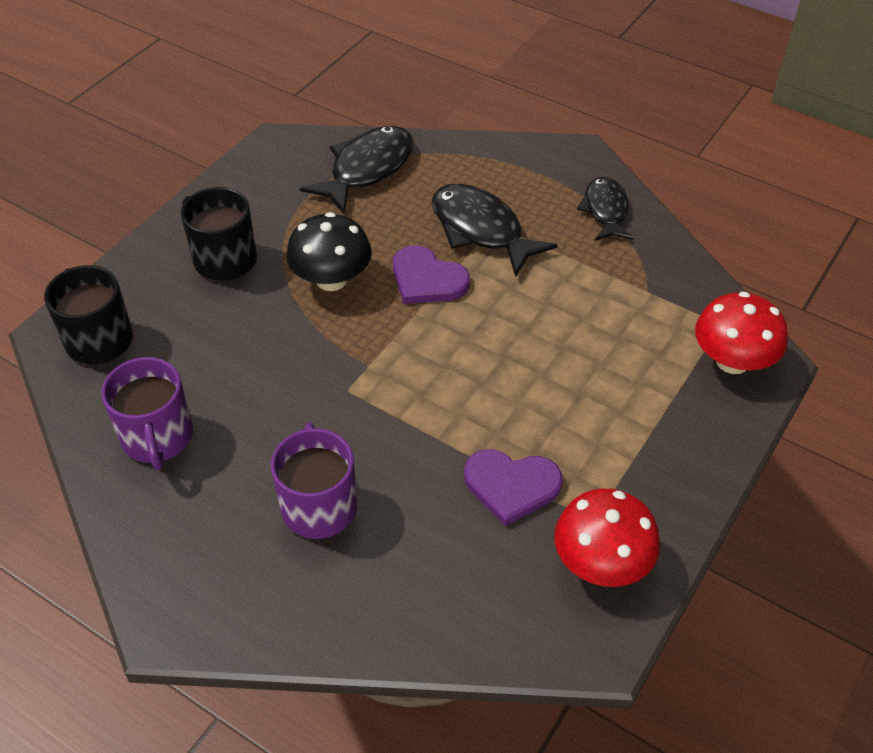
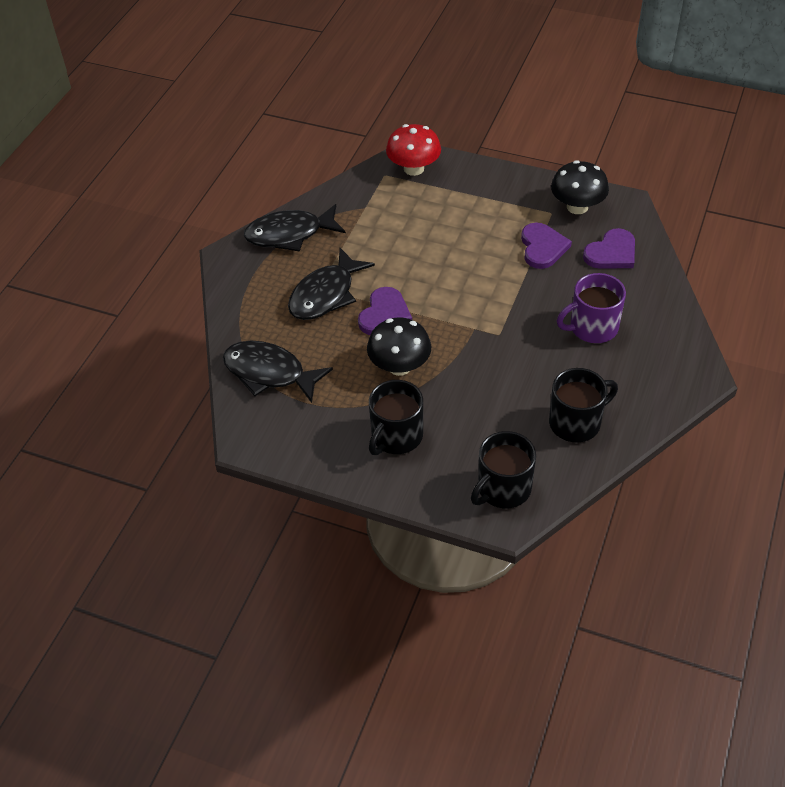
camera: 100 degrees left, 0 degrees up
purple mug [101,357,193,470] -> black mug [549,368,618,442]
red mushroom [554,488,660,587] -> black mushroom [551,160,609,214]
black fish [577,177,634,241] -> black fish [244,204,346,252], size x1.52
none -> purple heart [583,228,635,269]

